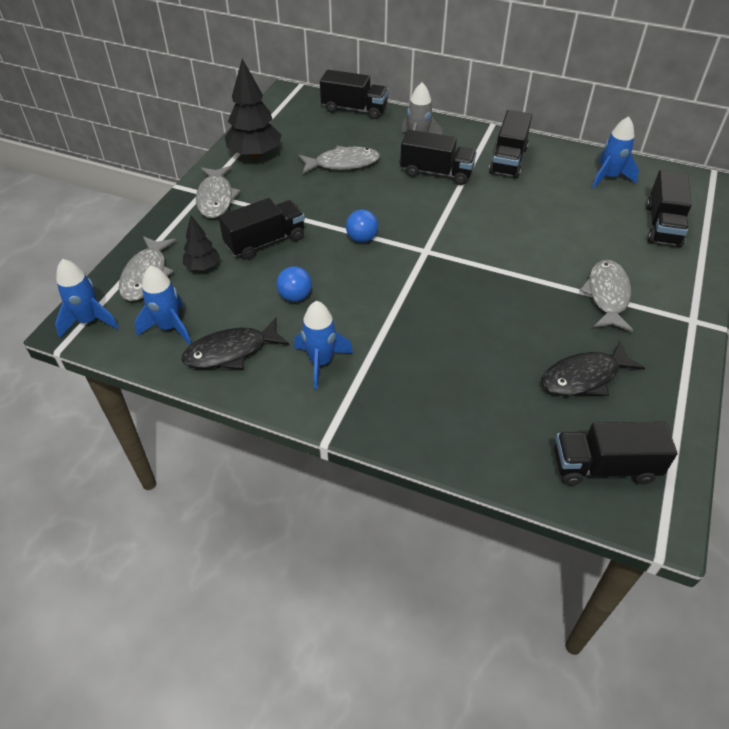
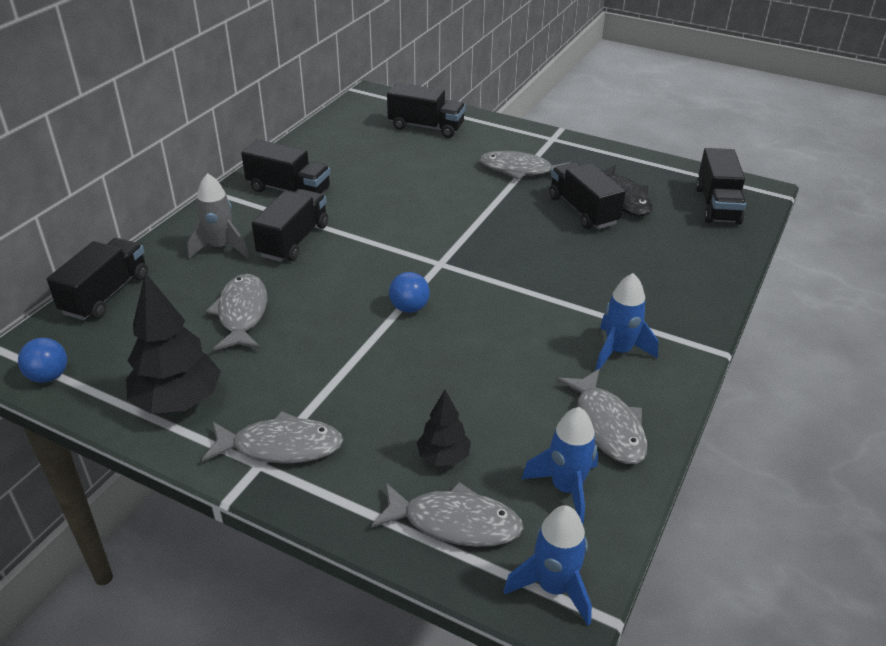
camera: 85 degrees left, 10 degrees down
black fish [181,318,289,369] -> grey fish [557,369,647,464]
black truck [218,198,305,260] -> black truck moved to [549,162,626,229]
blue ball [276,266,312,302] -> blue ball moved to [18,338,67,383]
blue rocket [592,116,639,188] -> none

